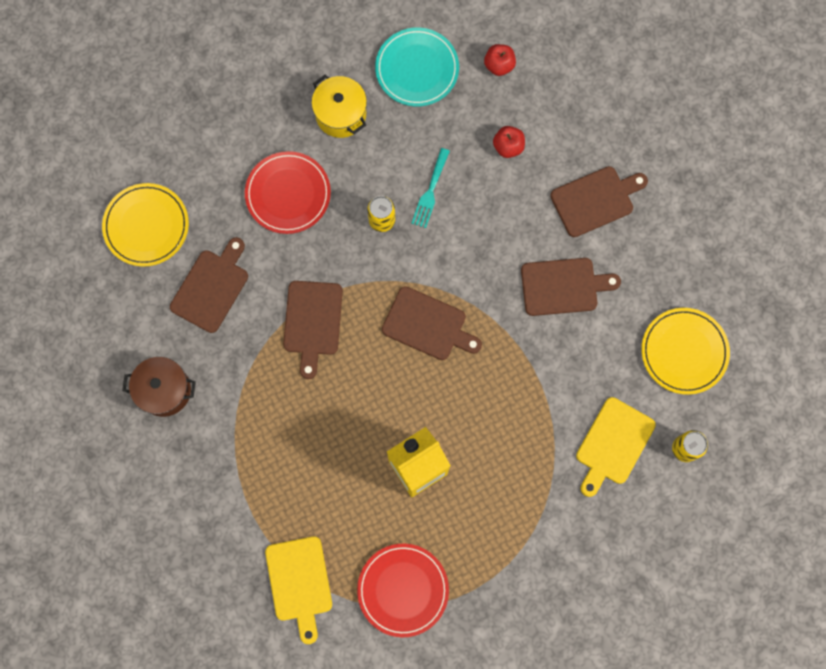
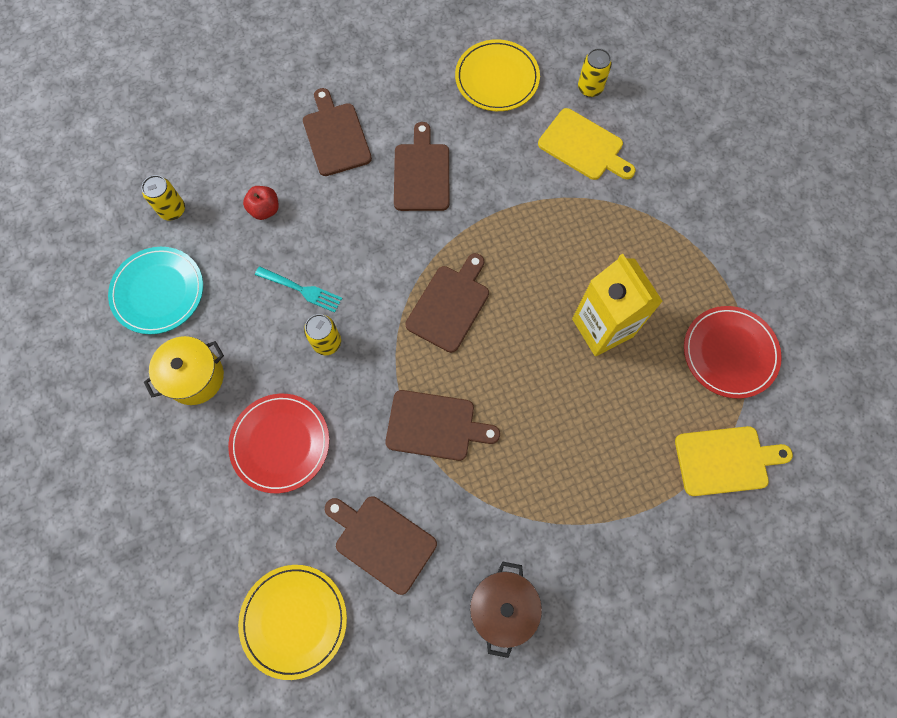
camera: 85 degrees left, 5 degrees down
red apple [484,44,516,76] -> yellow can [141,175,185,220]

